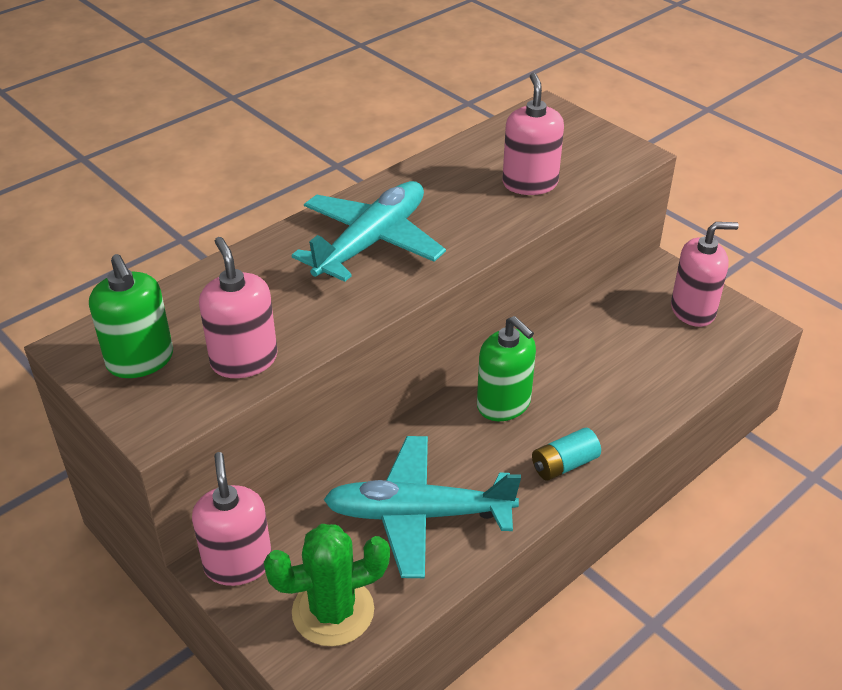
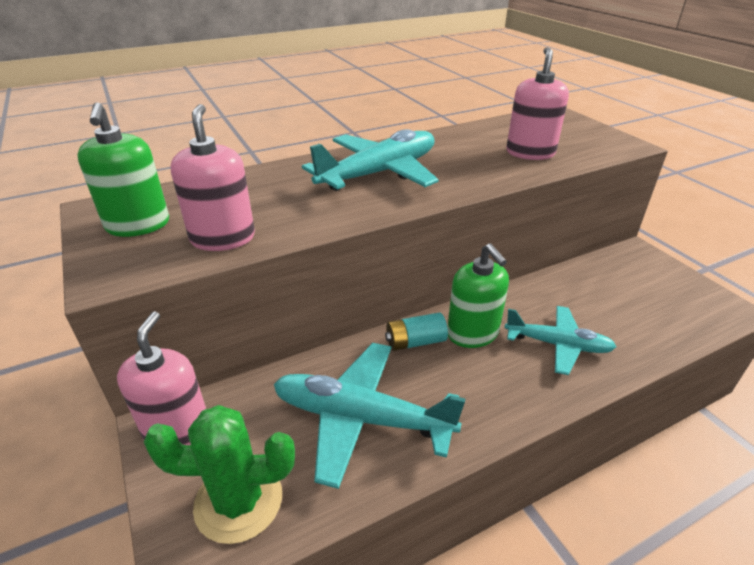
camera: 15 degrees right, 5 degrees down
turquoise battery [532,428,601,481] -> turquoise battery moved to [385,312,448,351]
pink soap dispenser [671,222,739,327] -> none
none -> turquoise plane [504,306,616,375]

